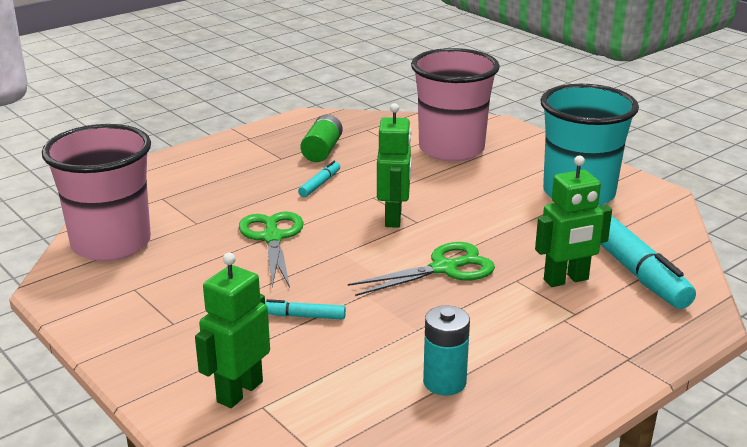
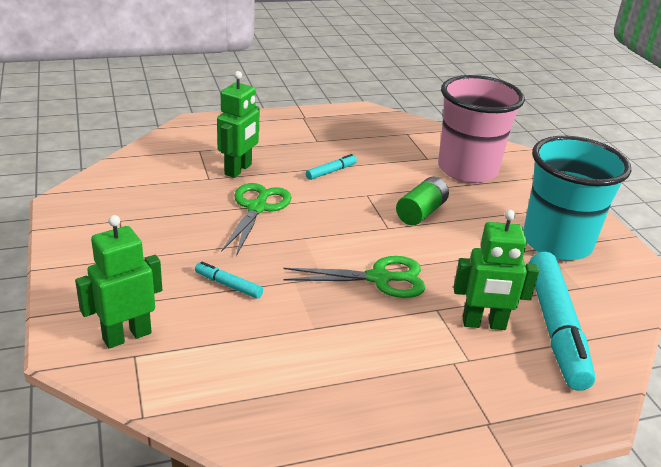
camera: 20 degrees right, 5 degrees up
pink cup [42,124,151,261] -> none
green battery [300,114,343,162] -> green battery moved to [396,177,449,225]
green robot [377,103,412,228] -> green robot moved to [217,71,260,178]
turquoise battery [423,306,470,396] -> none

